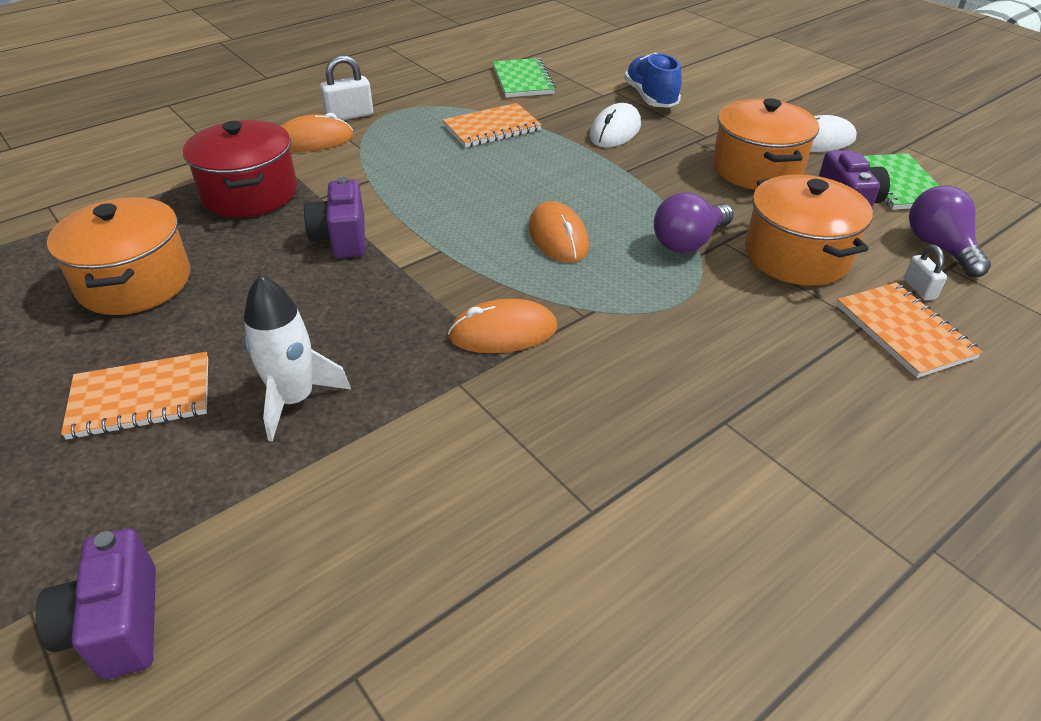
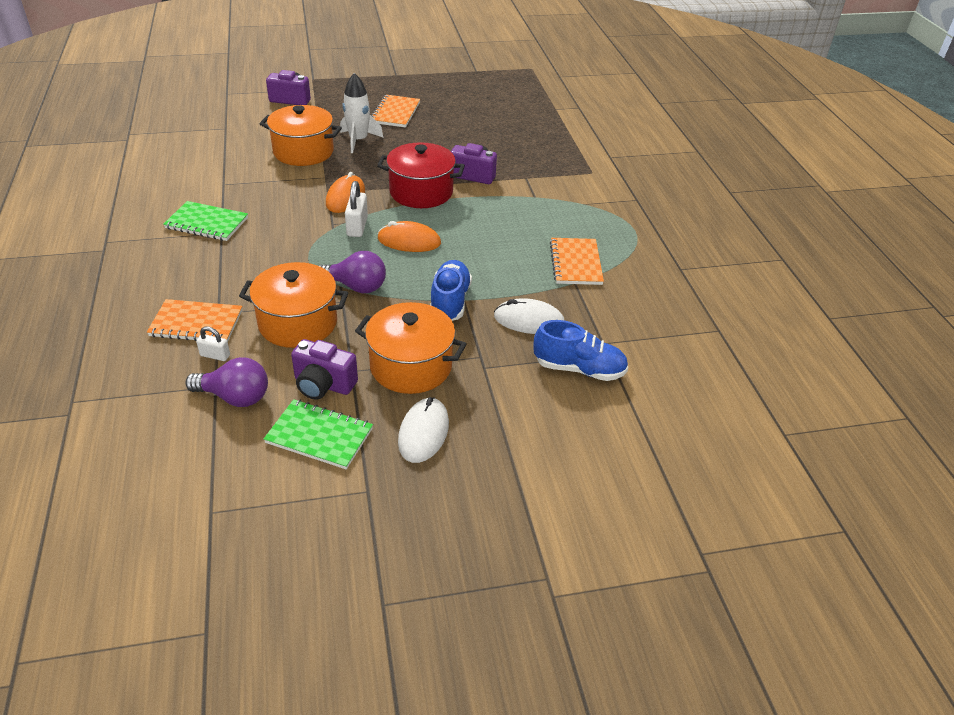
camera: 115 degrees right, 0 degrees up
orange pot [47,197,190,315] -> orange pot moved to [260,105,342,166]
red pot [183,120,297,217] -> red pot moved to [377,142,465,208]
orange mouse [281,113,353,152] -> none
white padlock [320,55,373,120] -> white padlock moved to [345,181,368,237]
green notebook [493,58,556,97] -> green notebook moved to [163,201,248,241]
white mouse [590,103,641,147] -> white mouse turned 45 degrees counterclockwise [494,298,564,334]
purple light bulb [654,192,734,253] -> purple light bulb turned 120 degrees clockwise [319,251,386,293]
none -> blue shoe [430,260,472,321]

